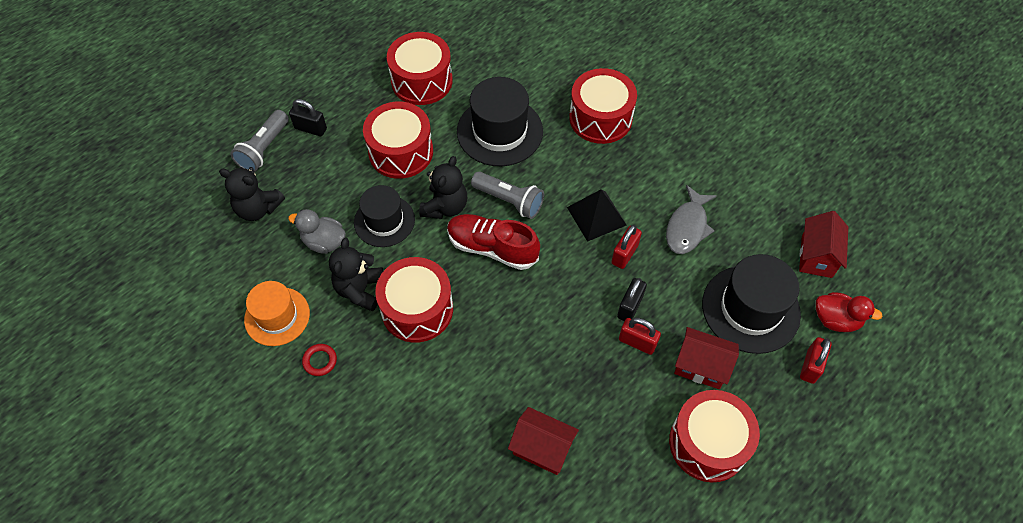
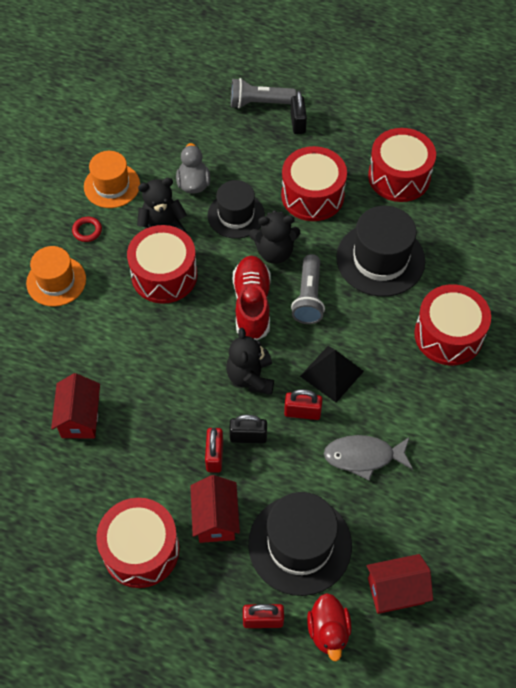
camera: 65 degrees right, 0 degrees up
black teddy bear [219,167,285,221] -> black teddy bear moved to [226,328,274,394]
none -> orange hat [26,246,86,307]

